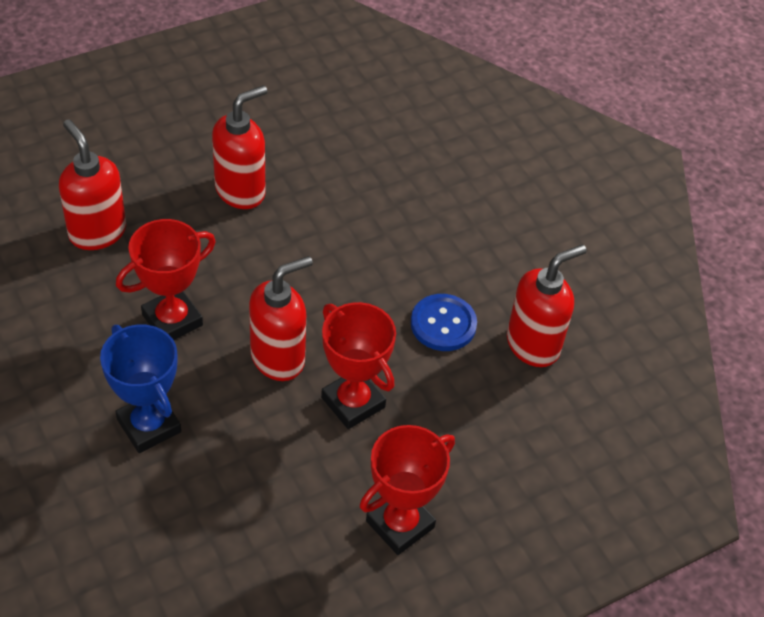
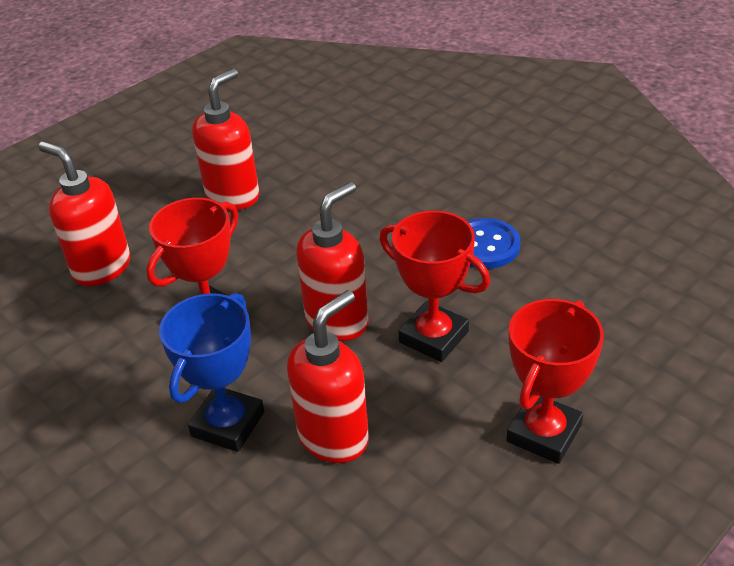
camera: 10 degrees left, 10 degrees down
blue trophy [100,325,181,453] -> blue trophy turned 75 degrees clockwise [159,293,265,452]
red soap dispenser [507,244,586,367] -> red soap dispenser moved to [287,290,369,463]

